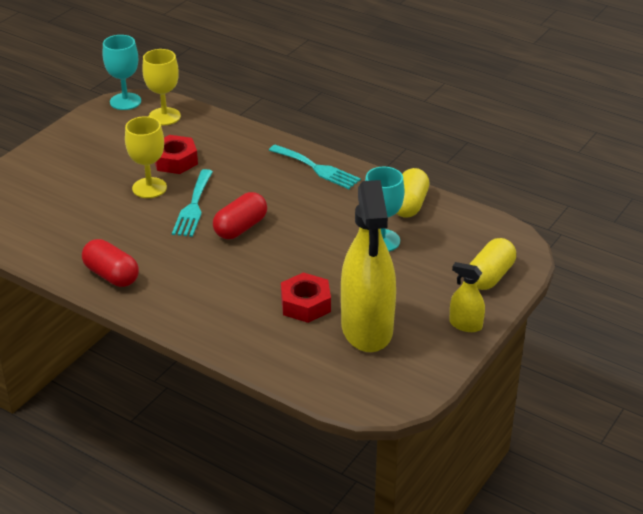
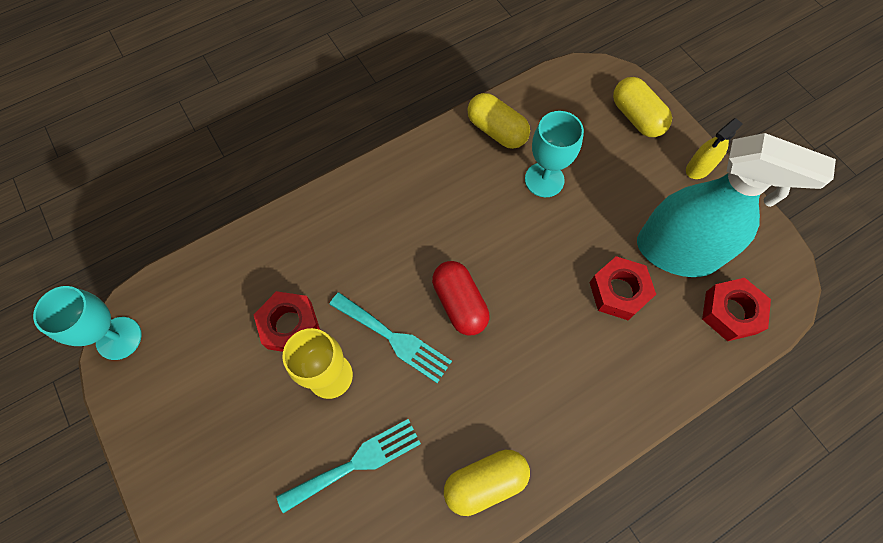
camera: 65 degrees left, 30 degrees up
red capsule [82,239,139,287] -> yellow capsule [444,450,530,516]
yellow goblet [142,49,181,125] -> none
turquoise fork [269,145,361,189] -> turquoise fork moved to [277,419,421,513]
yellow spray bottle [341,180,396,352] -> turquoise spray bottle [637,133,836,277]
none -> red nut [702,278,771,341]

